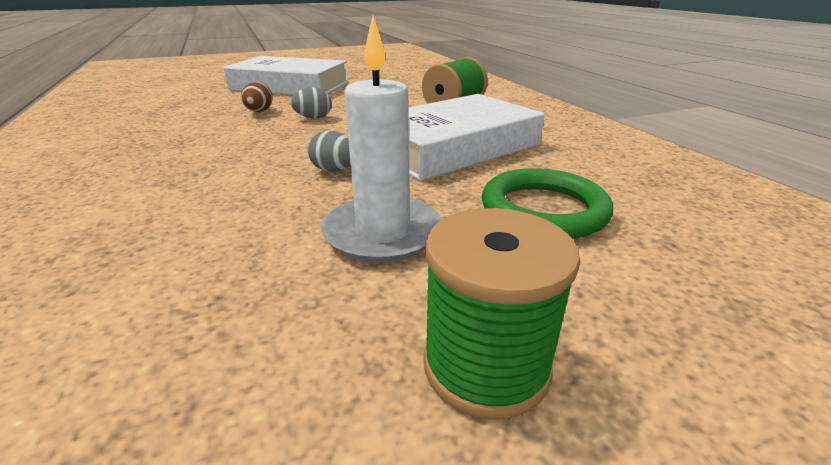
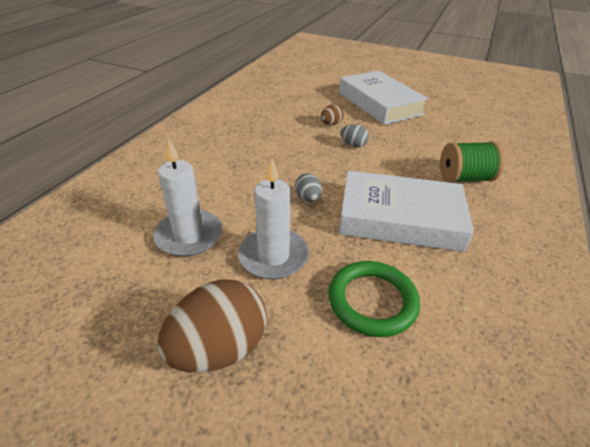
camera: 45 degrees right, 10 degrees up
green spool [424,208,580,420] -> brown egg [157,279,267,373]
none -> white candle [153,138,222,257]

